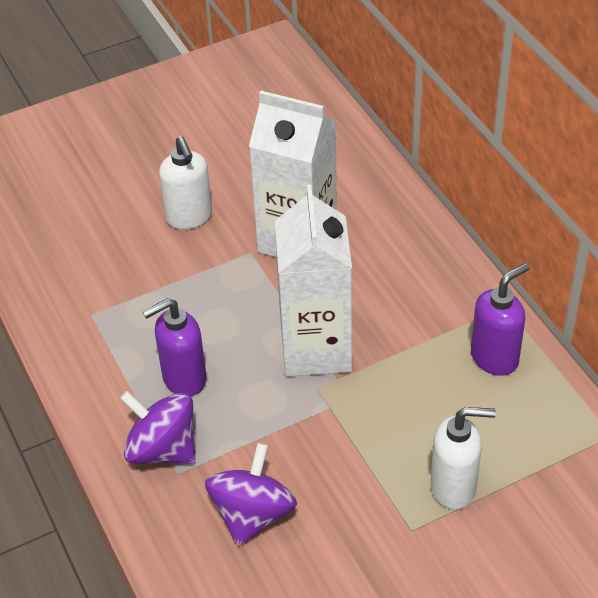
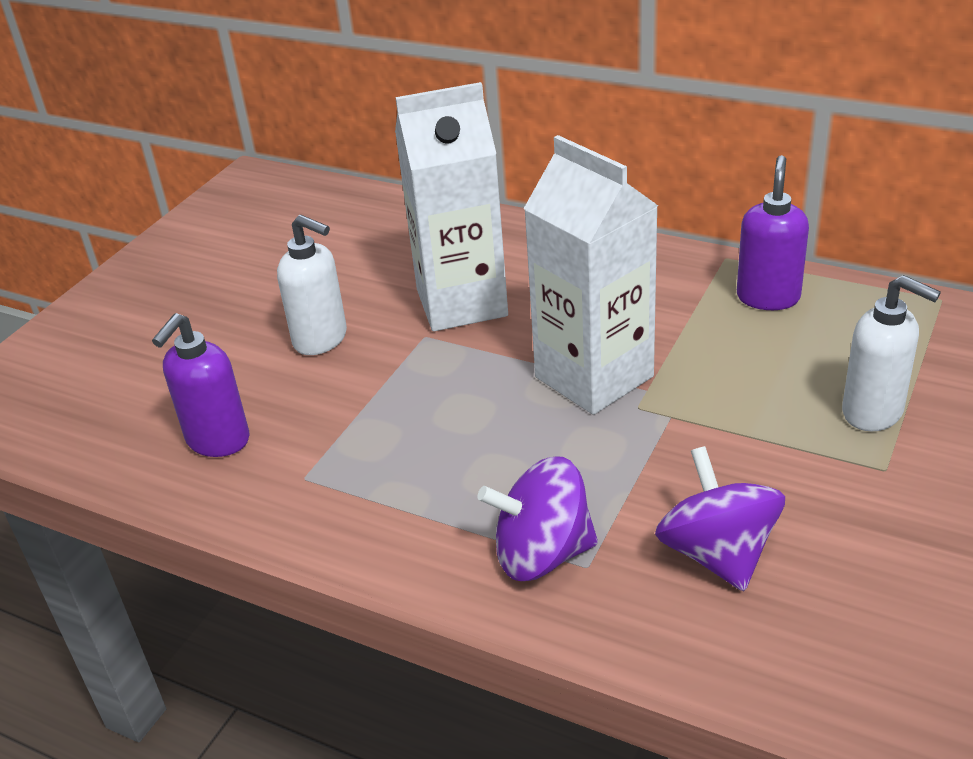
camera: 35 degrees left, 10 degrees down
purple soap dispenser [142,298,207,396] -> purple soap dispenser moved to [152,313,250,457]
white soap dispenser [431,407,496,510] -> white soap dispenser turned 75 degrees clockwise [842,275,941,432]

